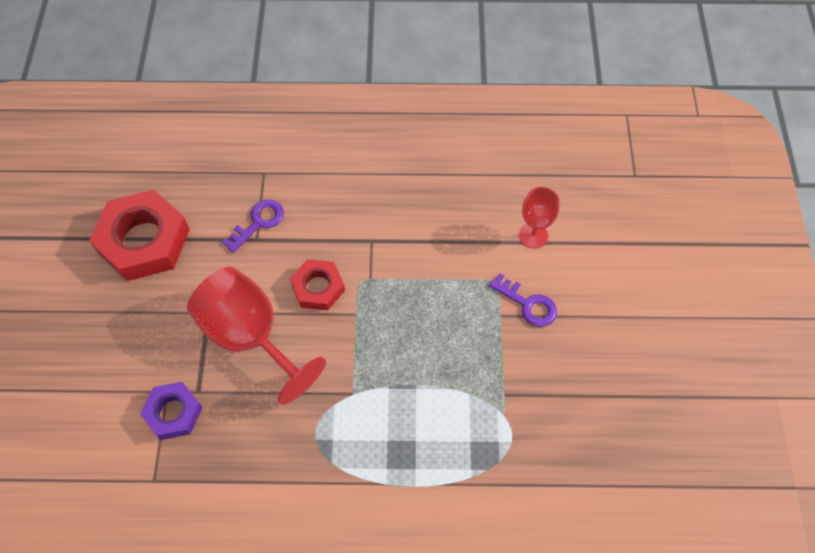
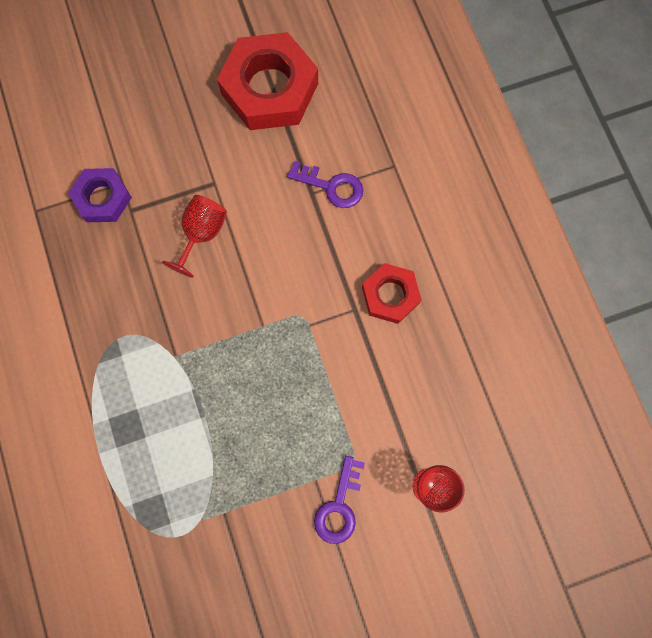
camera: 70 degrees right, 15 degrees up
red goblet [187,267,326,405] -> red goblet [162,195,227,278], size x0.53
red nut [290,259,345,310] -> red nut moved to [362,263,422,324]

